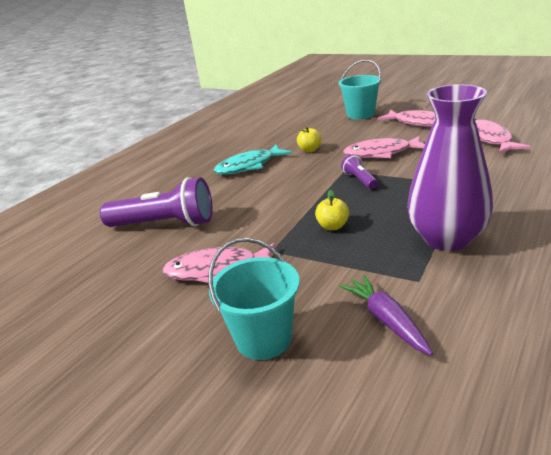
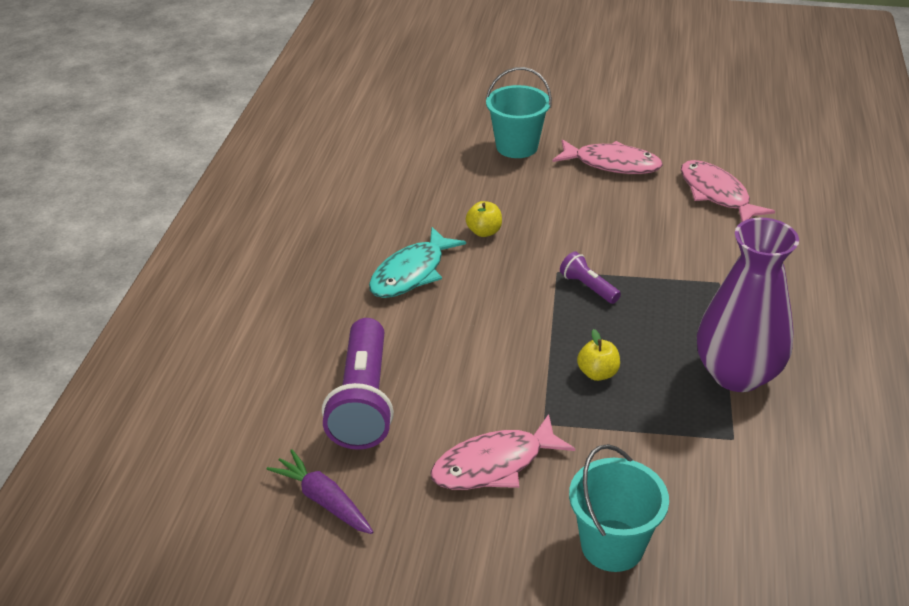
camera: 25 degrees left, 10 degrees up
purple flashlight [100,177,213,227] -> purple flashlight turned 105 degrees clockwise [322,318,394,450]
purple carrot [339,275,433,356] -> purple carrot moved to [267,449,373,534]
pink fish [343,136,425,158] -> none

